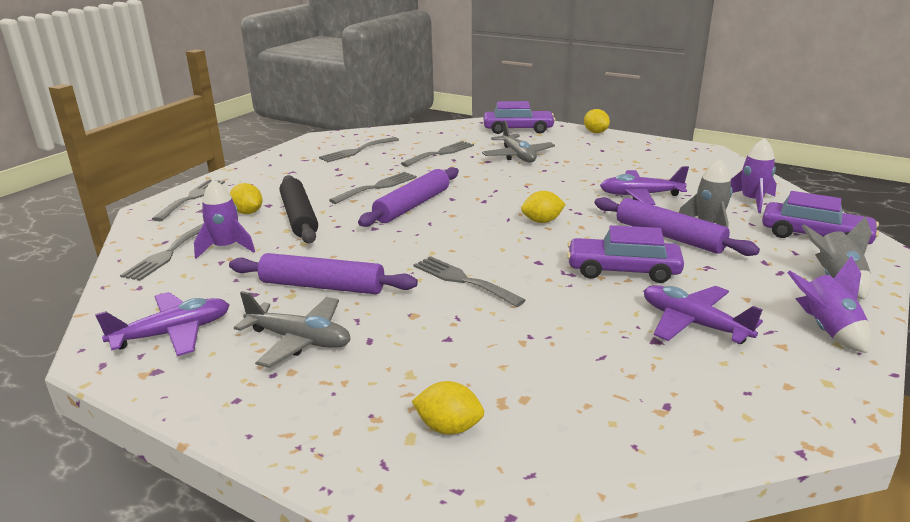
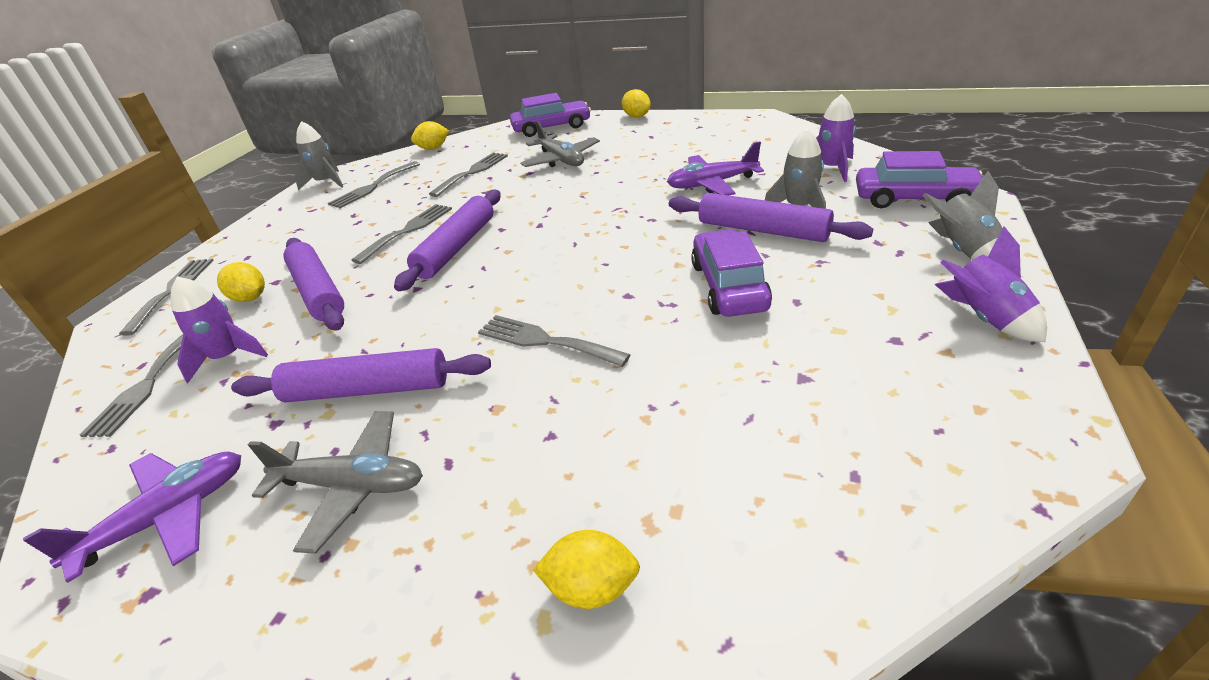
camera: 10 degrees left, 10 degrees up
black rolling pin [280,175,318,243] -> purple rolling pin [284,238,344,331]
yellow lemon [521,191,566,223] -> yellow lemon moved to [411,121,449,150]
purple car [567,225,684,283] -> purple car turned 90 degrees clockwise [691,229,772,317]
purple plane [644,285,763,344] -> none
none -> grey rocket [294,121,343,190]

